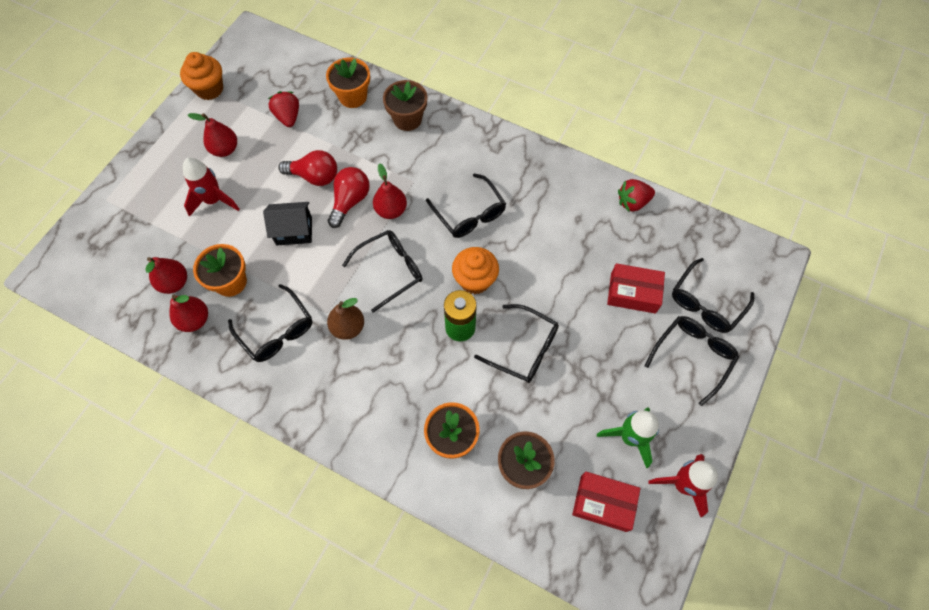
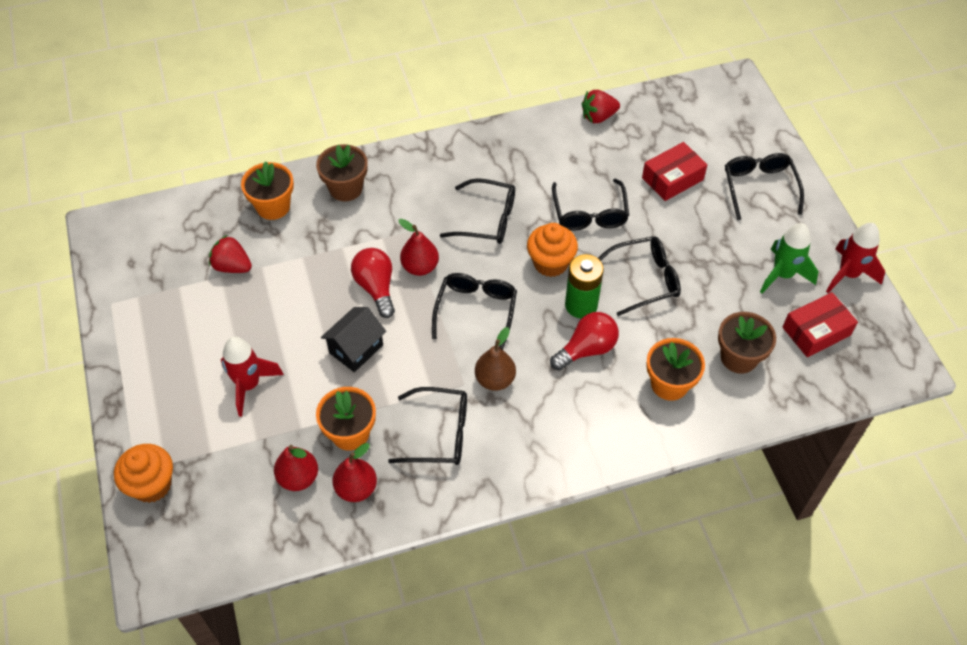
camera: 45 degrees left, 10 degrees down
orange cupcake [180,52,223,100] -> orange cupcake moved to [114,444,173,503]
red pear [188,113,237,157] -> none
red light bulb [278,150,337,186] -> red light bulb moved to [550,312,619,371]
red strawberry [618,179,655,212] -> red strawberry turned 45 degrees clockwise [582,90,620,123]
black glasses [672,258,754,333] -> black glasses moved to [552,179,629,231]

